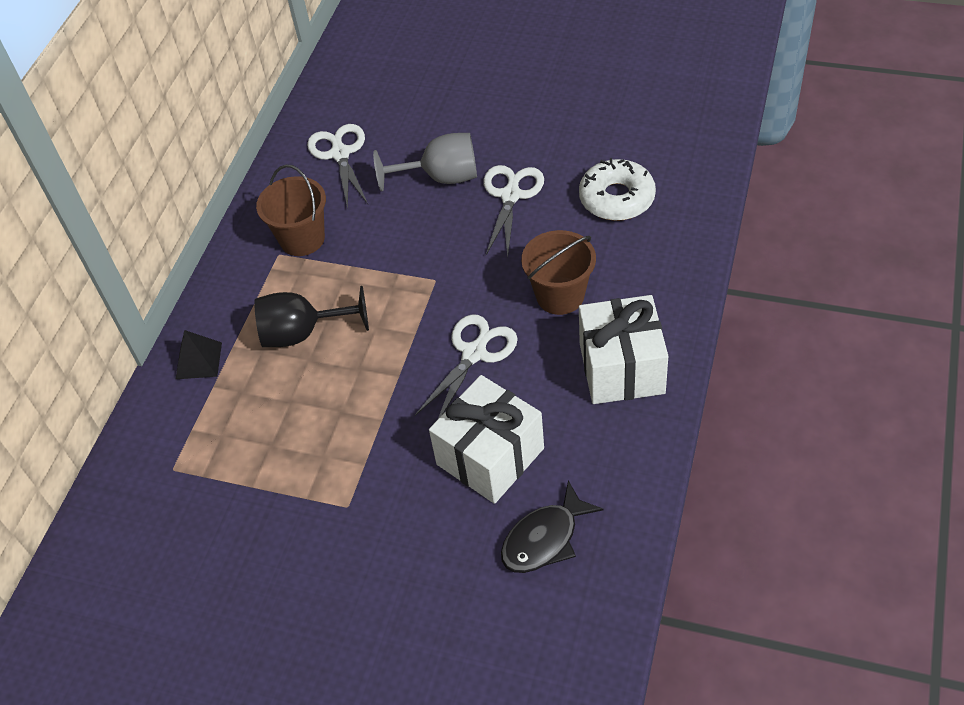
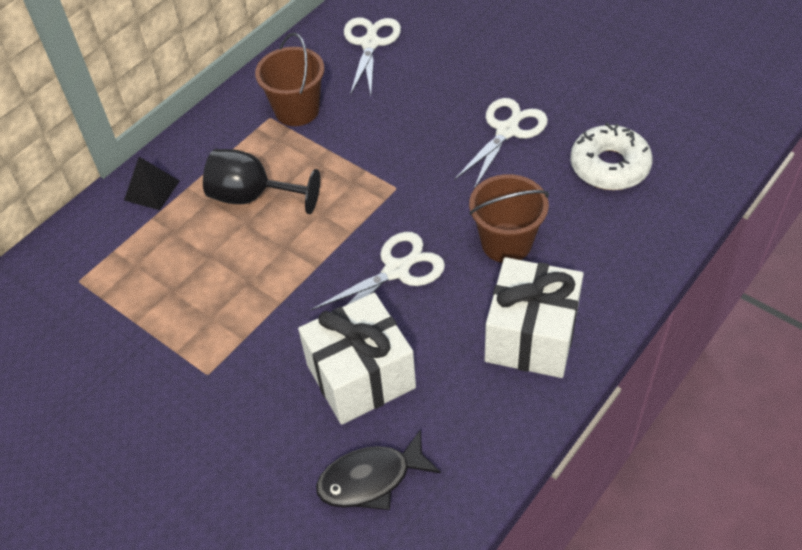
camera: 20 degrees right, 0 degrees up
grey goblet [373,133,477,192] -> none

